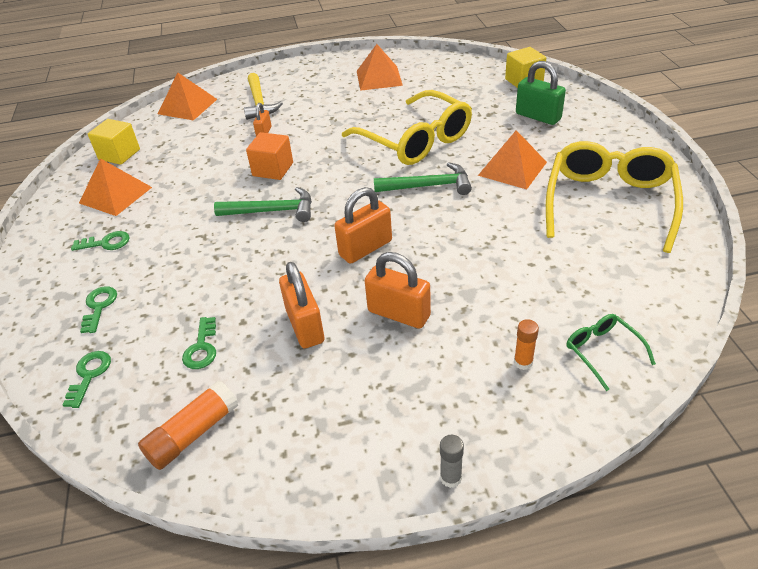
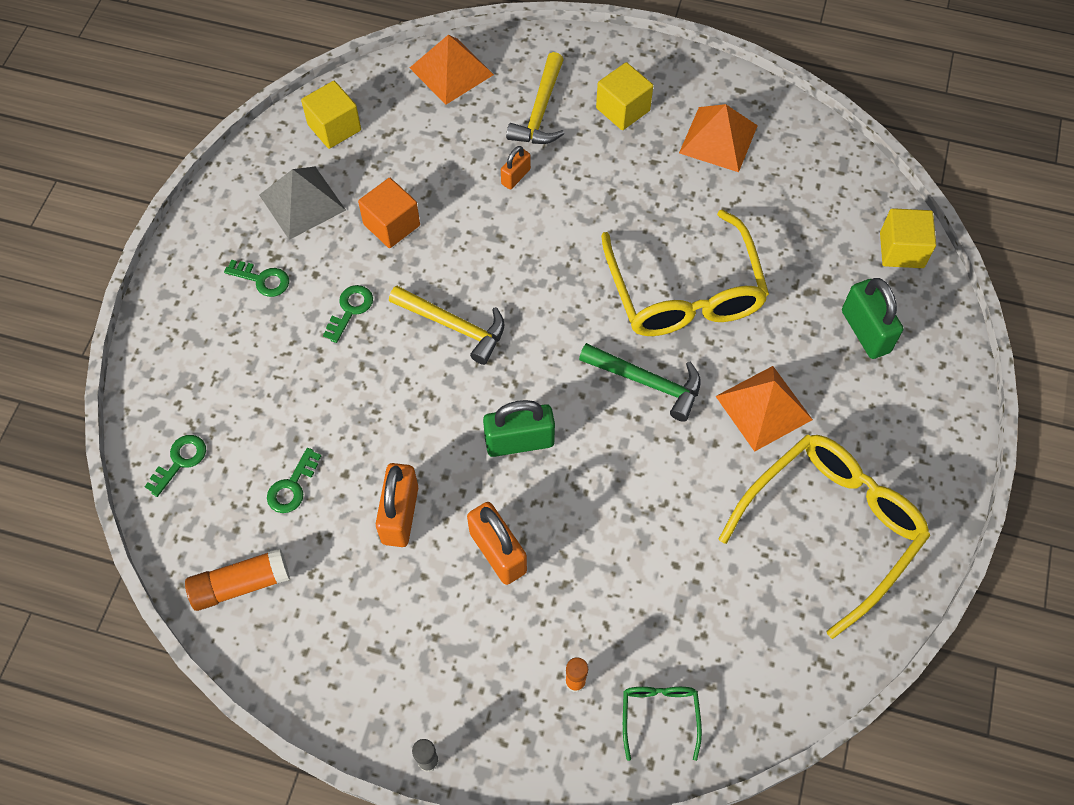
camera: 25 degrees right, 20 degrees up
orange pyramid [79,158,152,216] -> grey pyramid [259,167,346,240]
green key [80,286,117,333] -> green key moved to [323,285,373,343]
green hammer [214,187,312,222] -> yellow hammer [389,285,505,365]
orange cube [246,132,293,180] -> orange cube moved to [358,178,420,248]
orange padlock [334,187,392,264] -> green padlock [483,400,555,457]
none -> yellow cube [596,62,653,130]

